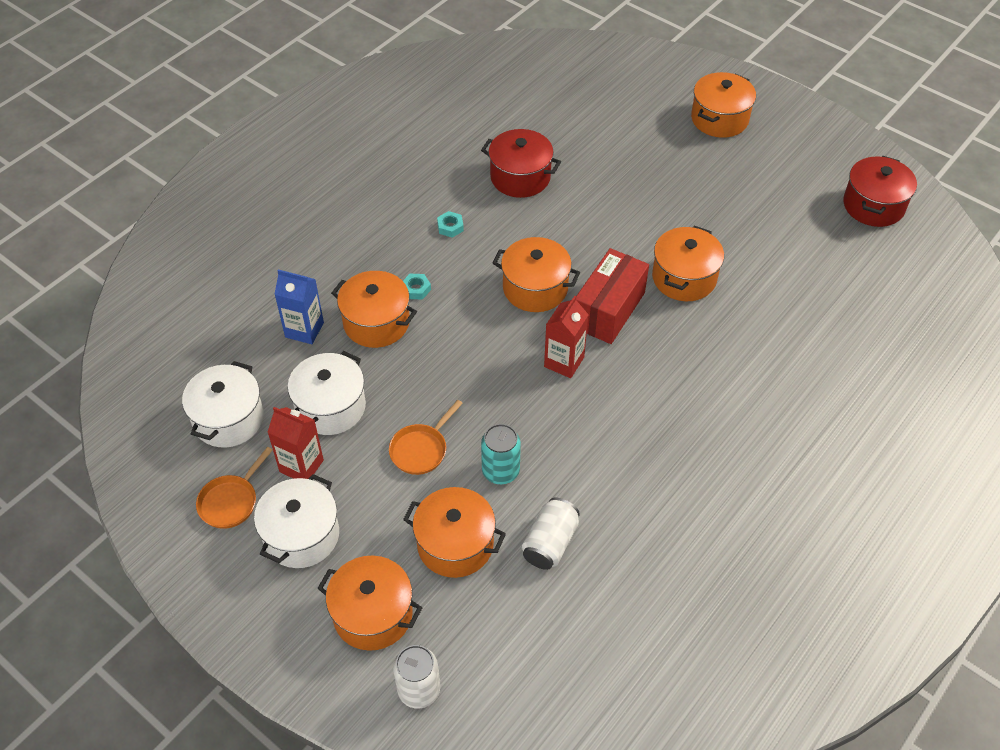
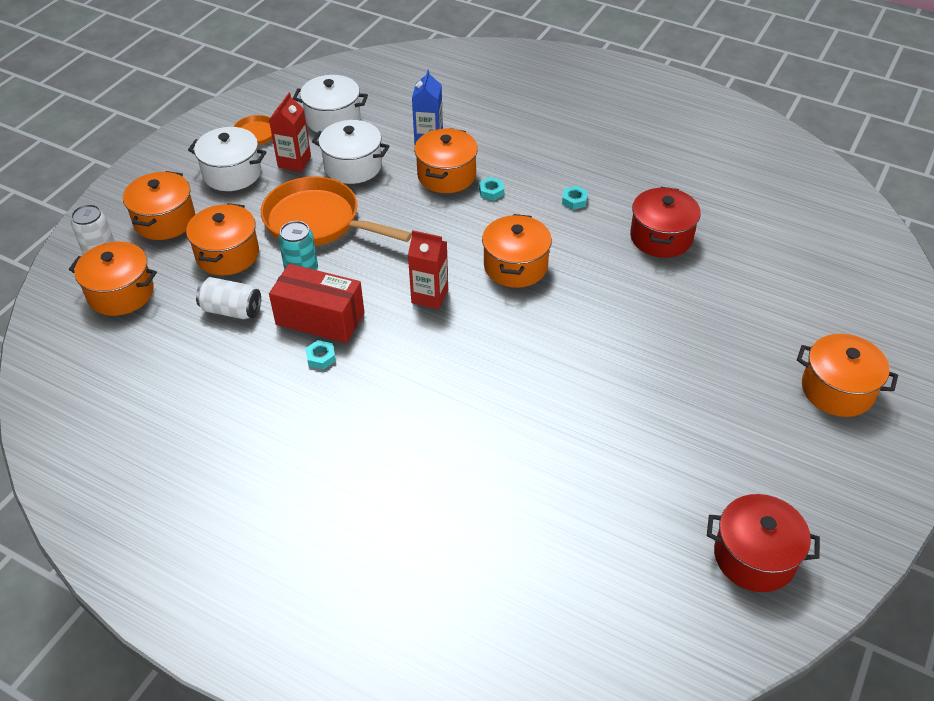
camera: 80 degrees right, 5 degrees down
orange pan [389,400,463,475] -> orange pan [261,176,412,246], size x1.97
red box [576,248,649,344] -> red box moved to [269,264,364,343]
orange pot [652,226,724,301] -> orange pot moved to [69,241,157,316]
none -> turquoise nut [305,340,336,370]

